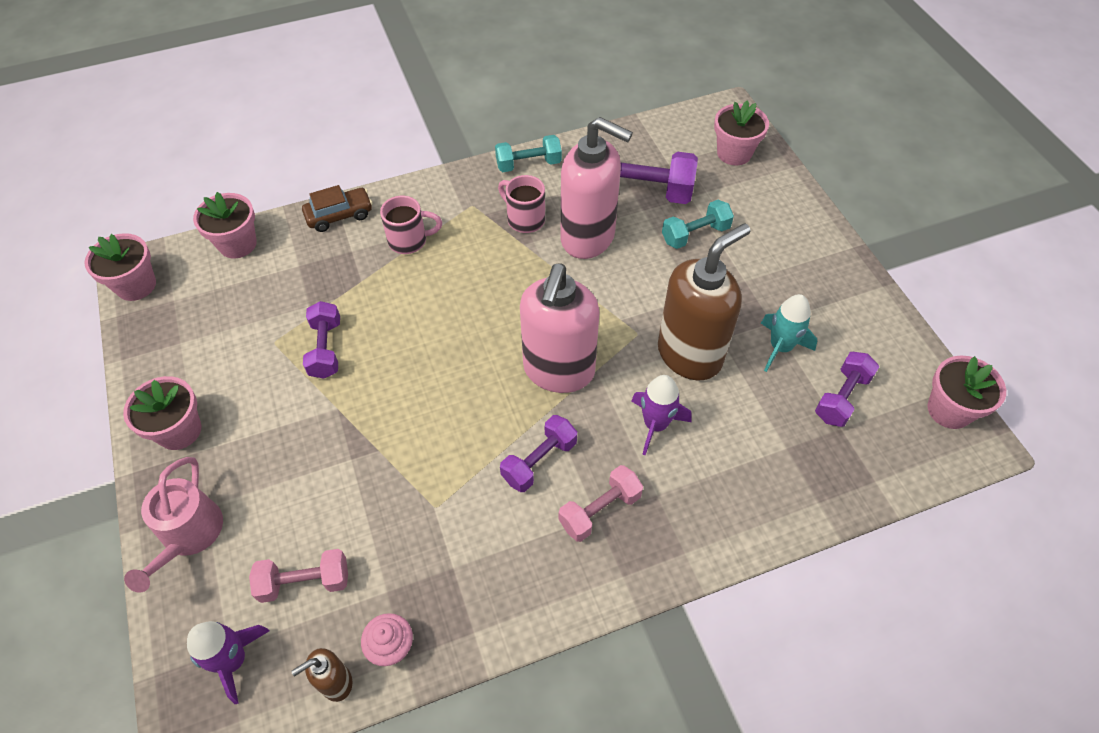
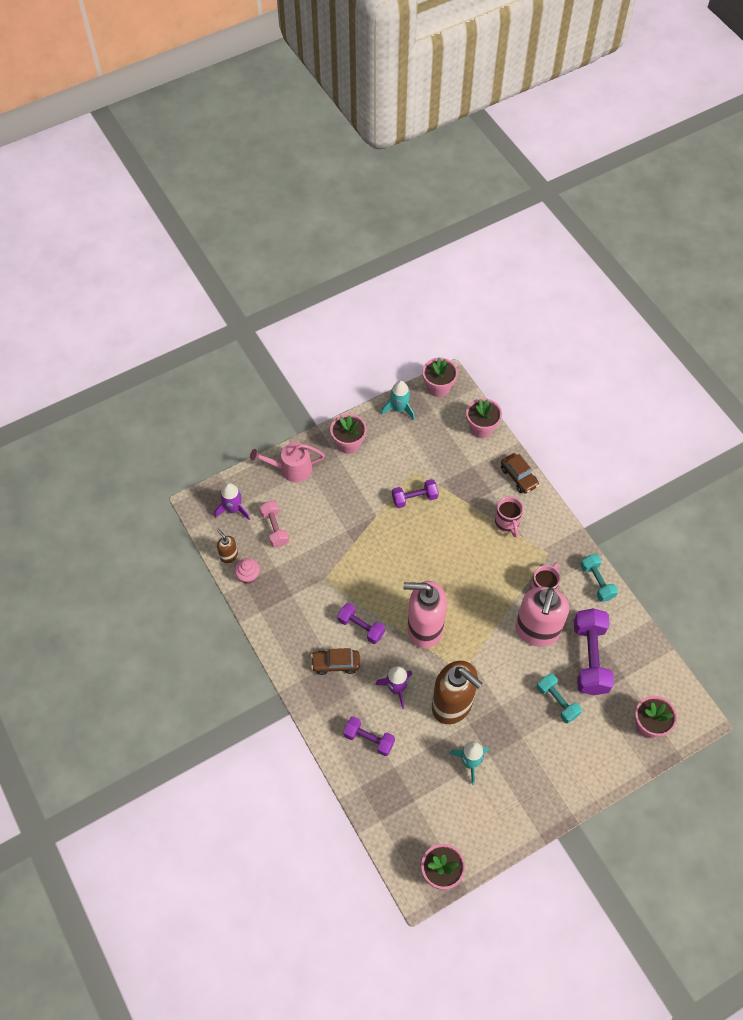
camera: 80 degrees right, 5 degrees up
pink dumbbell [559,465,643,542] -> brown car [311,648,360,675]
purple dumbbell [815,352,879,427] -> purple dumbbell moved to [343,716,395,756]
none -> turquoise rocket [381,381,415,420]

